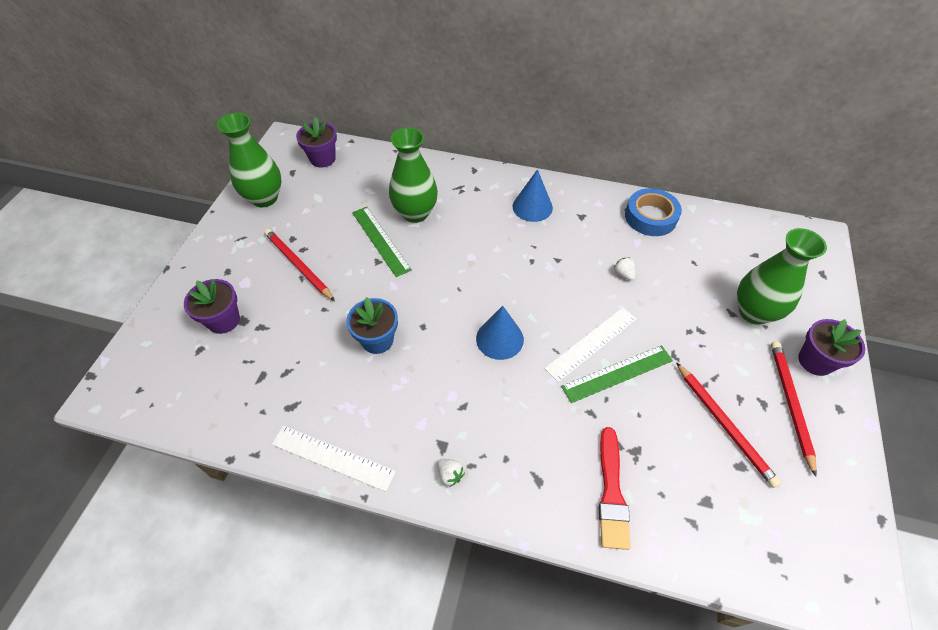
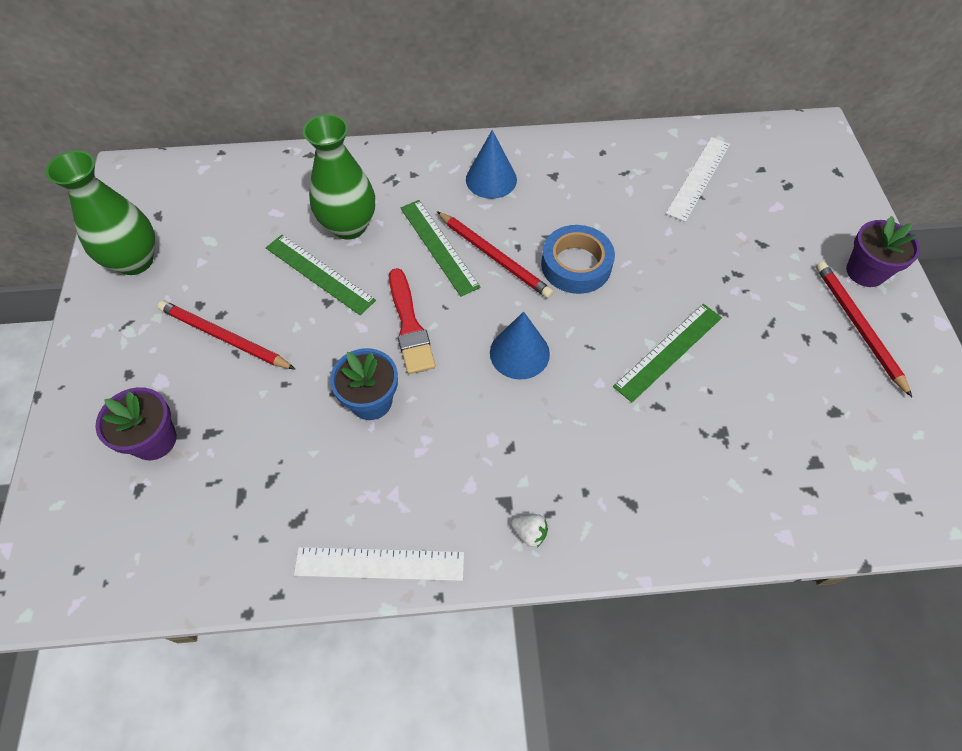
camera: 20 degrees left, 5 degrees up
purple flower pot [296,117,337,168] -> none
white ruler [544,307,637,382] -> white ruler moved to [666,137,730,222]
red brush [598,427,631,550] -> red brush moved to [389,268,435,374]
white strawberry [614,257,635,280] -> none
blue tape [625,188,682,236] -> blue tape moved to [541,225,615,294]
red pencil [676,362,781,488] -> red pencil moved to [437,211,553,298]
green vase [737,228,827,325] -> none
none -> green ruler [400,200,481,297]

